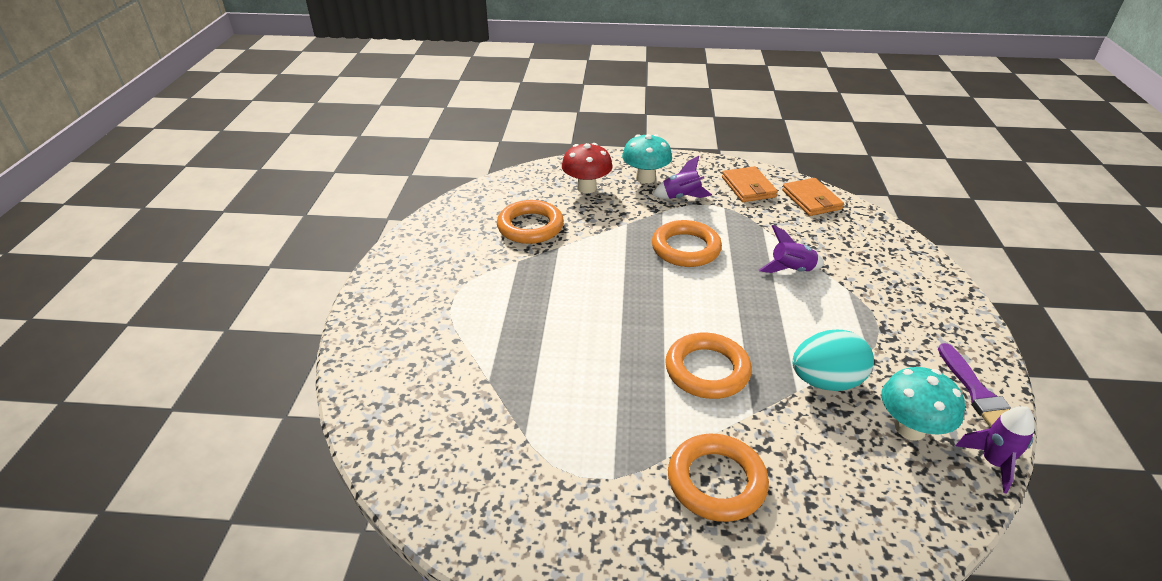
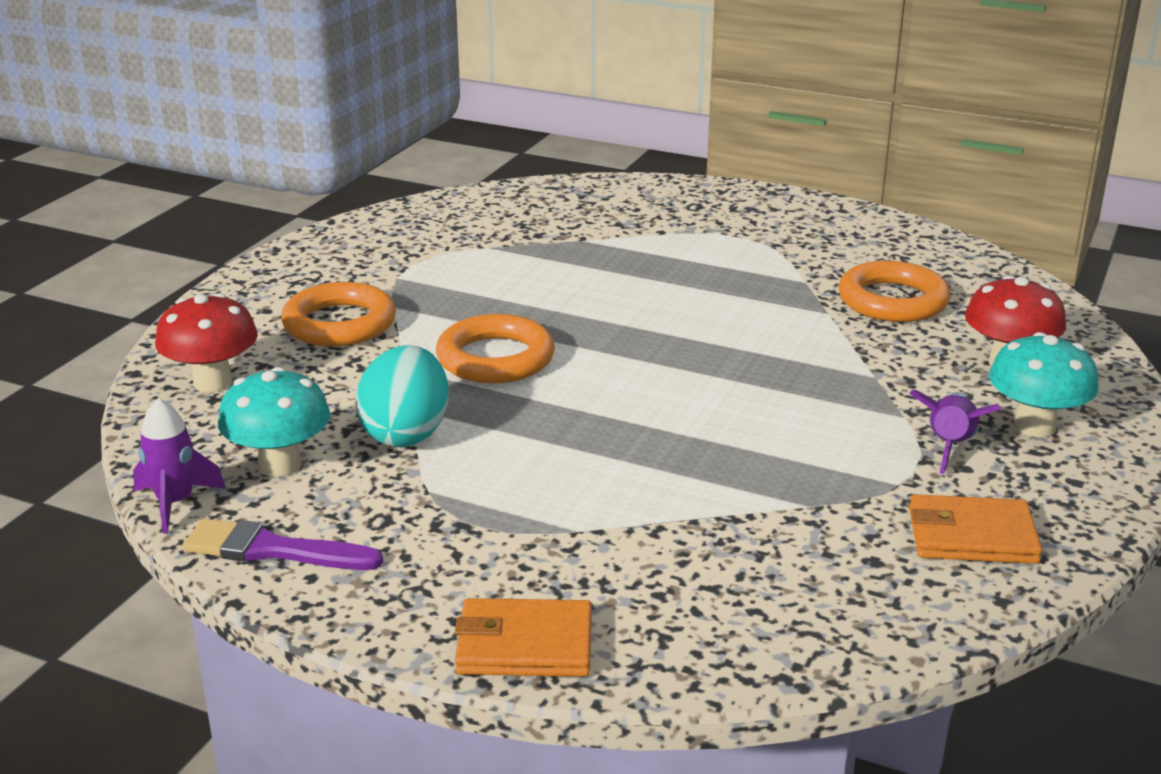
camera: 110 degrees right, 10 degrees down
orange ring [652,220,722,267] -> none
purple rocket [759,225,824,273] -> none
orange wallet [782,178,844,216] -> orange wallet moved to [455,598,592,677]
none -> red mushroom [155,293,258,392]

